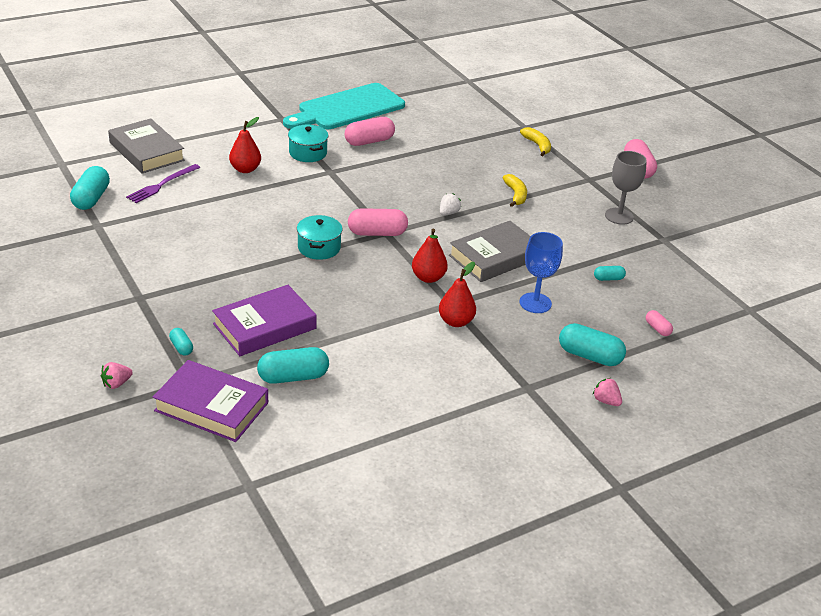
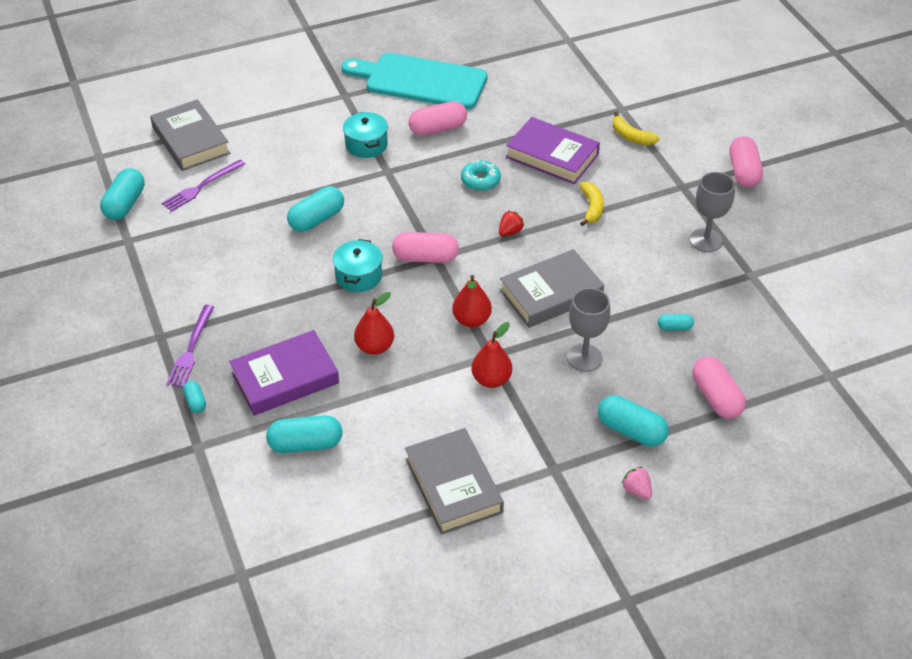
camera: 10 degrees right, 10 degrees up
pink strawberry [101,362,133,389] -> none
purple book [153,360,268,442] -> purple book moved to [506,117,600,184]
red pear [229,117,261,173] -> red pear moved to [354,292,394,355]
turquoise cutting board [283,83,405,129] -> turquoise cutting board turned 45 degrees clockwise [341,53,488,109]
white strawberry [440,193,461,216] -> red strawberry [499,211,524,236]
yellow banana [520,127,551,156] -> yellow banana turned 150 degrees clockwise [613,112,660,145]
blue goblet [520,232,563,313] -> grey goblet [567,288,610,372]
pink capsule [646,310,673,336] -> pink capsule [692,357,746,419], size x1.93
none -> purple fork [166,305,214,387]
none -> turquoise capsule [287,186,344,232]
none -> grey book [405,428,504,535]
none -> turquoise donut [461,159,501,191]

